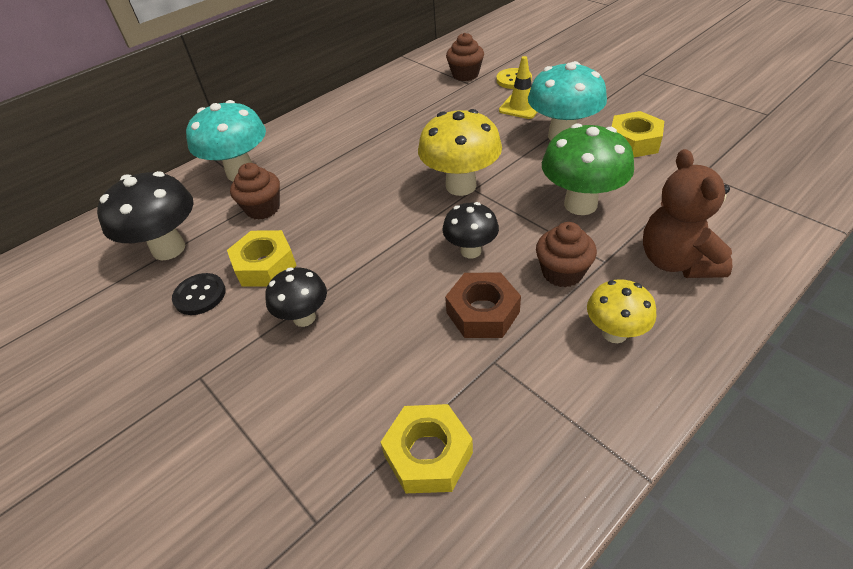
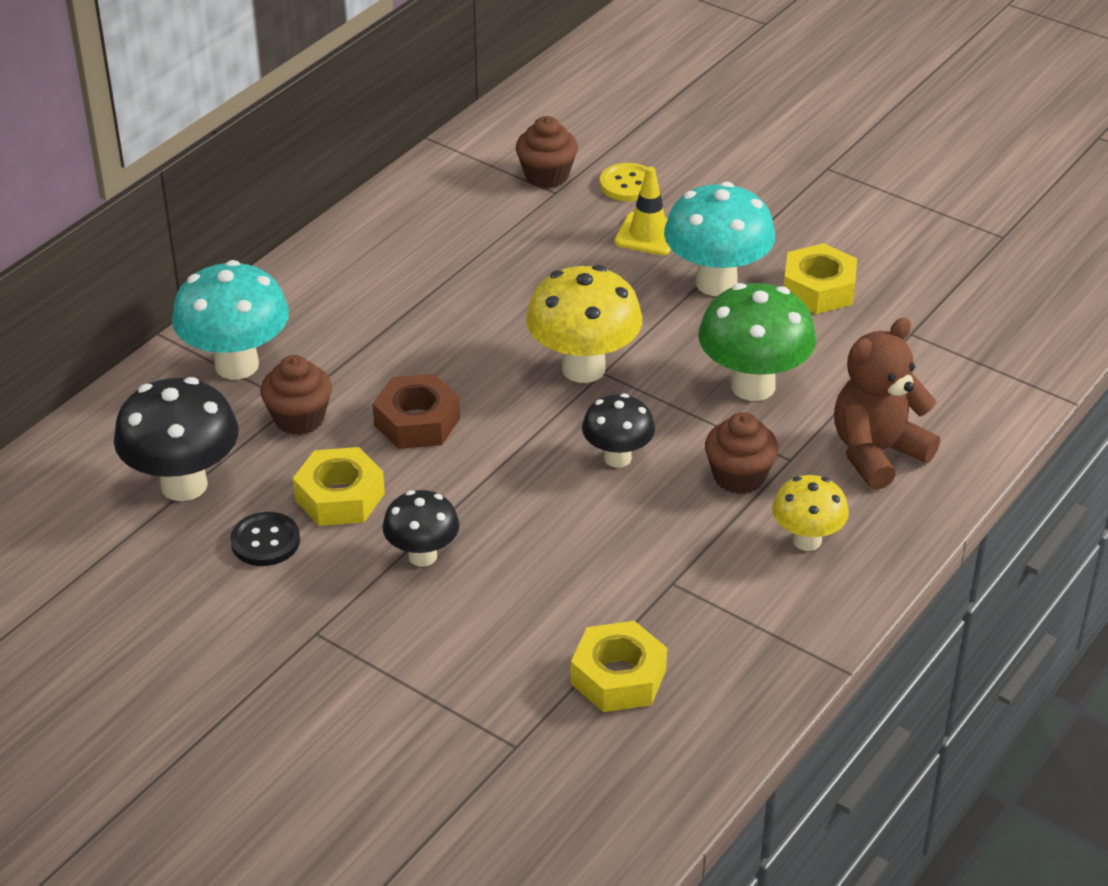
camera: 15 degrees left, 5 degrees down
brown nut [445,272,521,338] -> brown nut moved to [373,374,460,449]
brown teddy bear [643,149,732,278] -> brown teddy bear turned 75 degrees clockwise [834,318,940,490]

